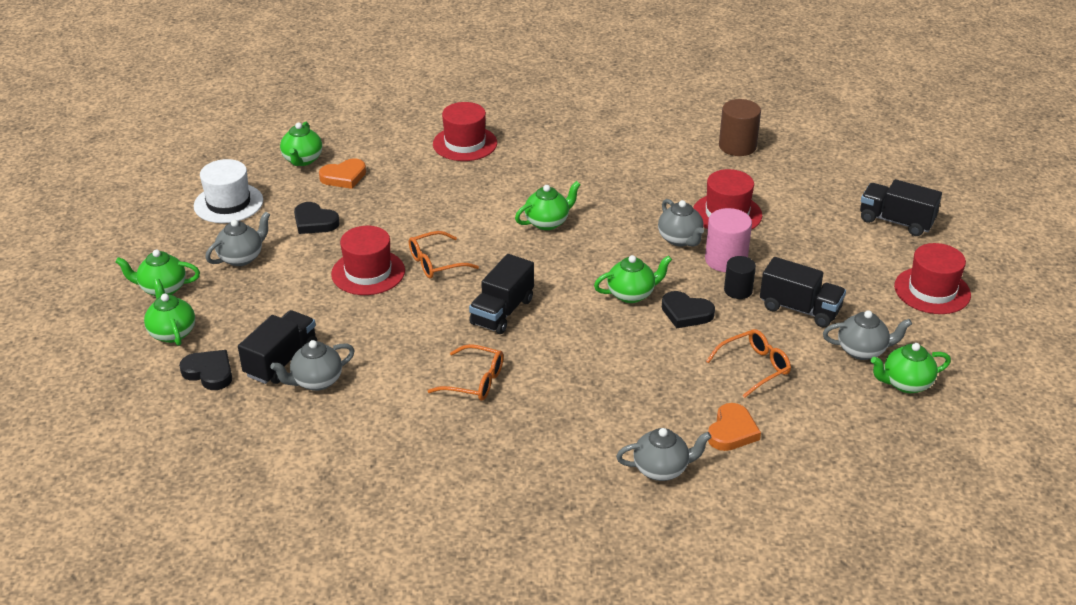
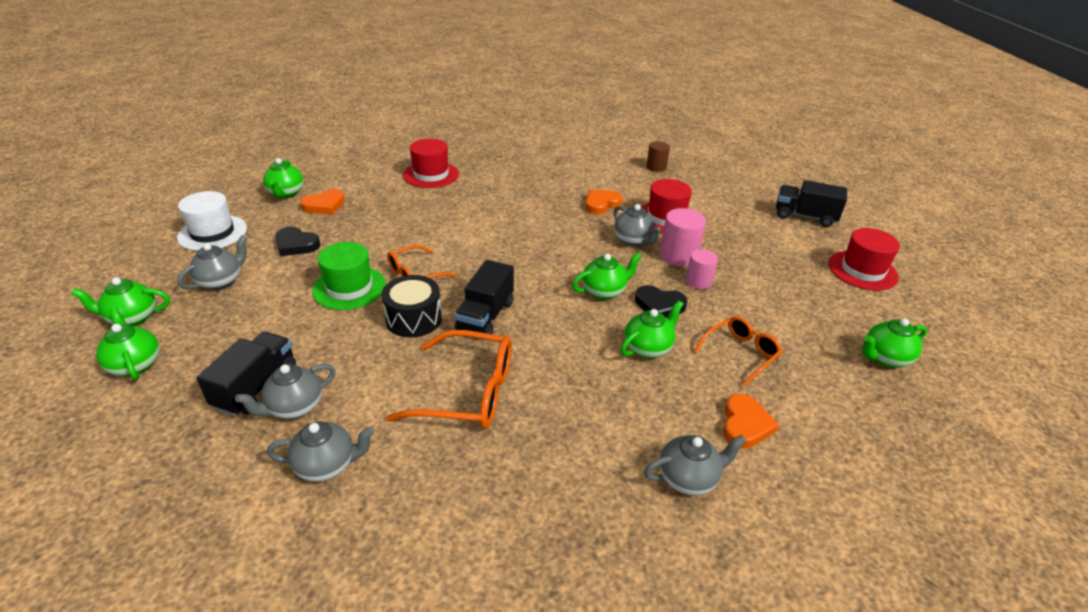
camera: 10 degrees left, 0 degrees up
black heart [179,350,232,390] -> none
red hat [331,226,405,295] -> green hat [312,242,386,310]
orange glasses [428,344,504,401] -> orange glasses [386,330,512,429], size x1.61
green teapot [515,181,581,230] -> green teapot moved to [621,300,683,359]
brown cylinder [719,99,761,156] -> brown cylinder [646,141,670,172], size x0.65
black cylinder [724,256,756,299] -> pink cylinder [686,249,718,289]
black truck [760,257,846,327] -> none
grey teapot [823,310,912,360] -> grey teapot moved to [267,421,374,482]
none -> black drum [381,275,442,337]
none -> orange heart [585,190,623,214]

